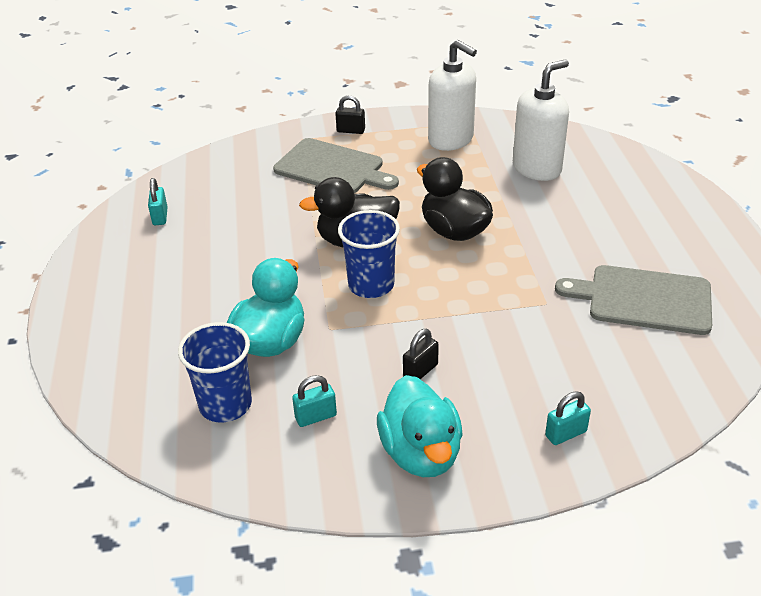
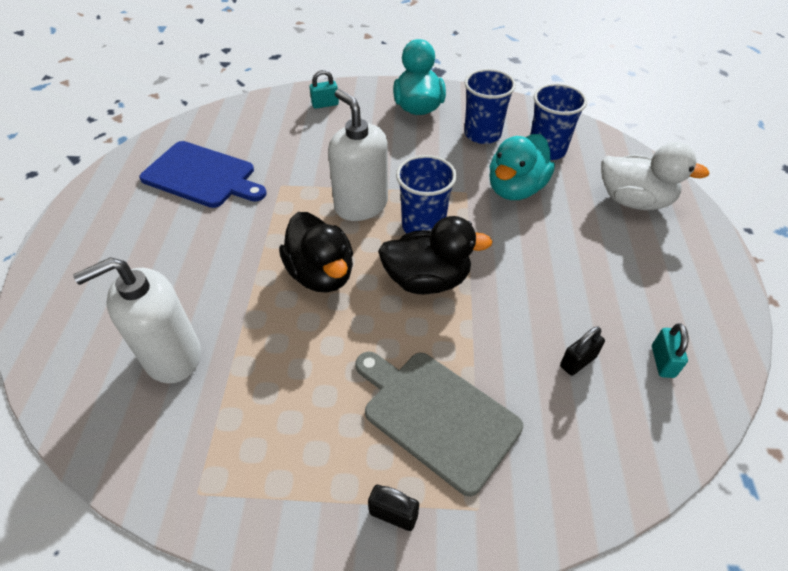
camera: 170 degrees left, 10 degrees up
turquoise padlock [292,375,337,427] -> blue cup [464,69,516,144]
black padlock [403,329,439,379] -> black padlock moved to [560,326,605,376]
white soap dispenser [428,40,477,151] -> white soap dispenser moved to [328,89,388,221]
grey cutting board [555,265,712,335] -> blue cutting board [139,141,267,208]
none -> white duck [601,142,710,210]

